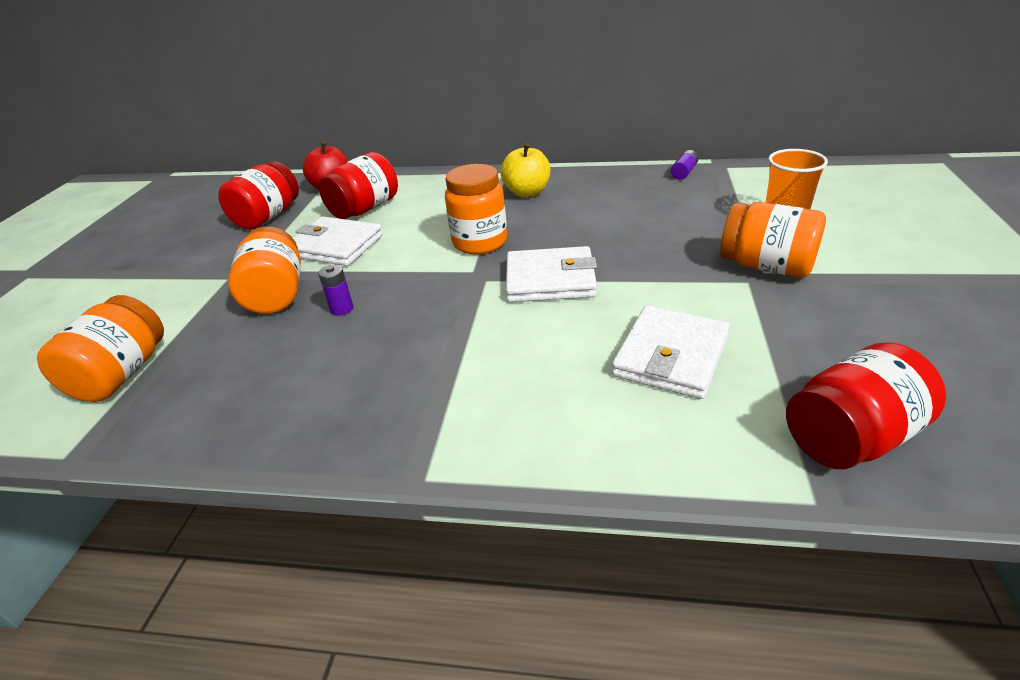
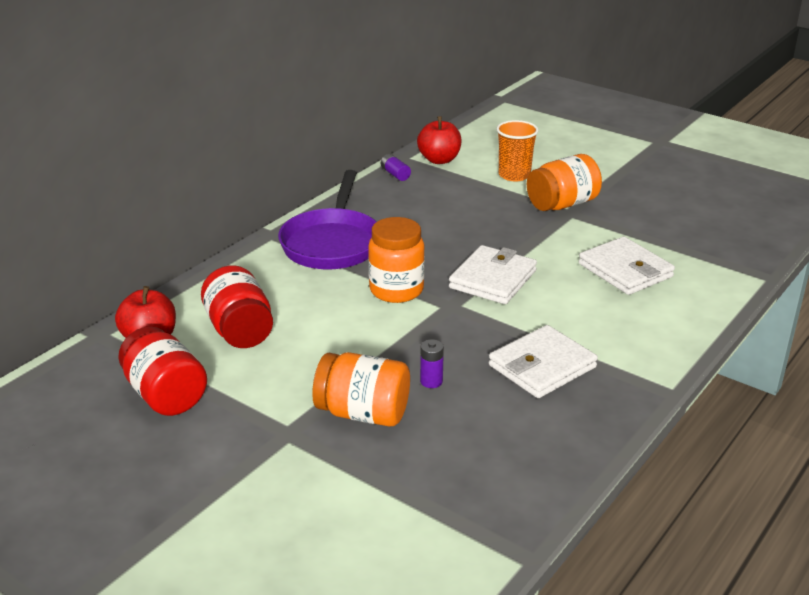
camera: 65 degrees left, 5 degrees down
orange jar [37,295,164,402] -> none
white wallet [293,217,383,266] -> white wallet moved to [489,325,598,398]
yellow apple [501,143,550,198] -> purple pan [278,170,376,270]
red jar [786,342,946,469] -> none
none -> red apple [417,116,462,164]

